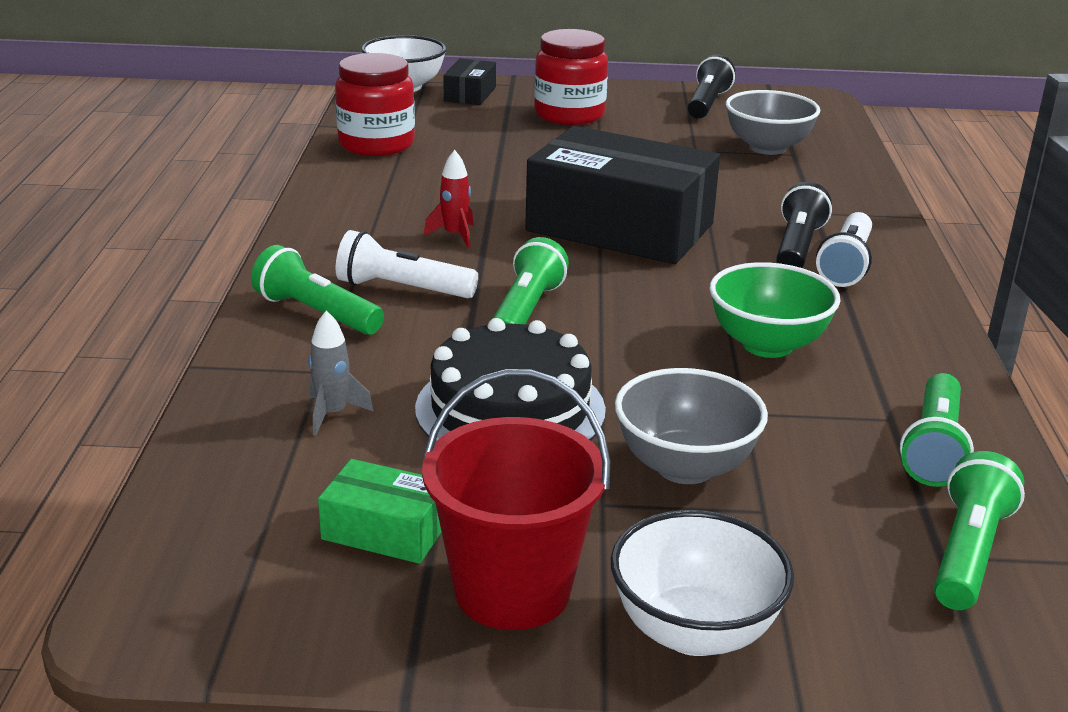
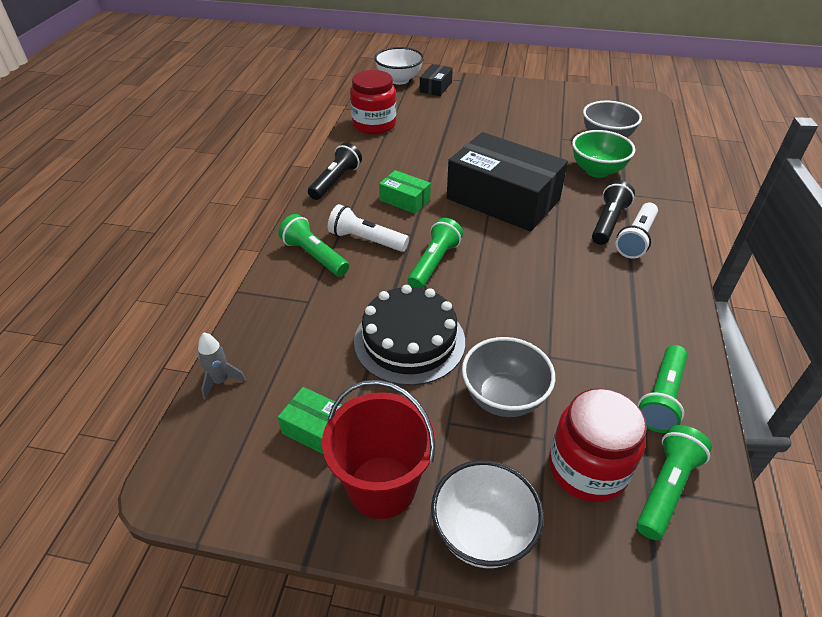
camera: 10 degrees right, 15 degrees up
grey rocket [308,310,374,436] -> grey rocket moved to [198,333,246,399]
red rocket [424,150,474,248] -> green box [379,170,431,214]
red jar [534,29,608,125] -> red jar moved to [549,388,647,502]
black flashlight [687,55,735,119] -> black flashlight moved to [308,142,362,200]
green bowl [710,262,840,358] -> green bowl moved to [572,130,635,178]

